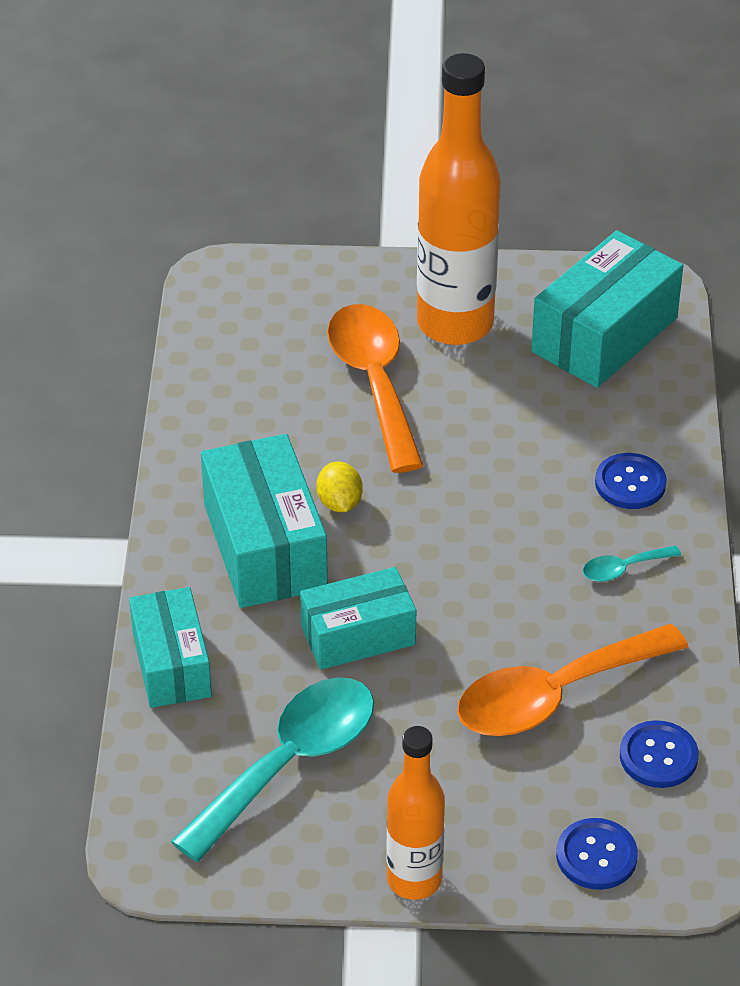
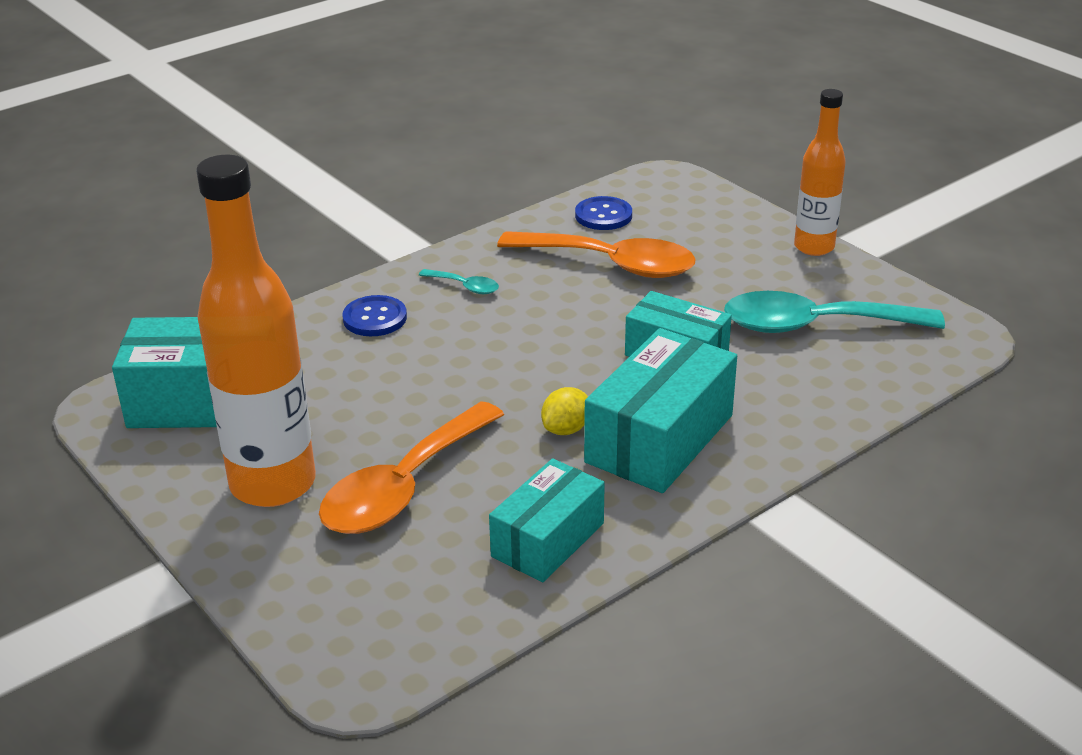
camera: 130 degrees left, 10 degrees down
turquoise box [129,587,212,708] -> turquoise box moved to [489,458,605,582]
blue button [556,818,638,890] -> none

